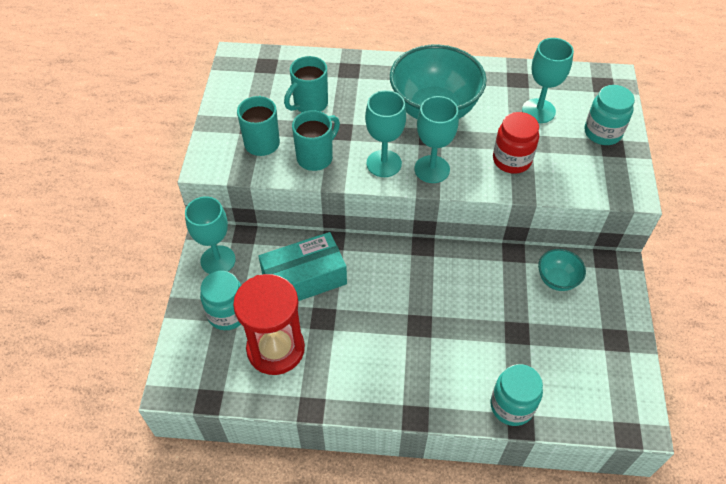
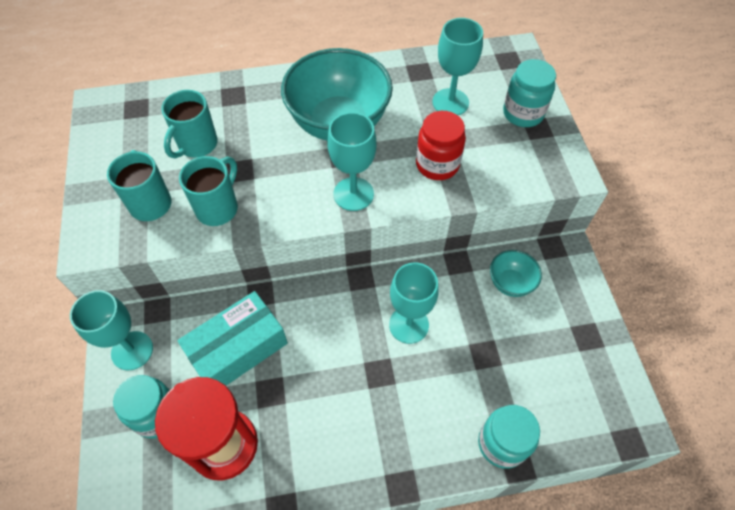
camera: 15 degrees left, 5 degrees up
turquoise goblet [365,90,406,177] -> turquoise goblet moved to [389,262,439,344]

